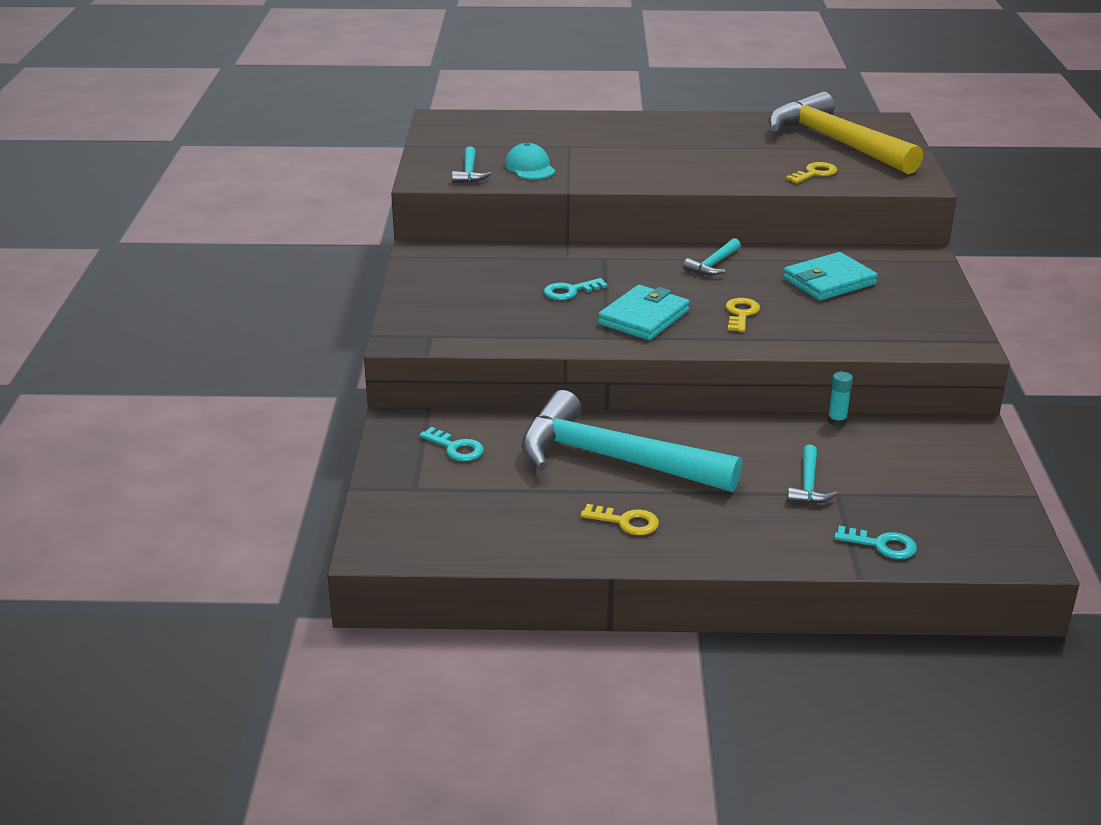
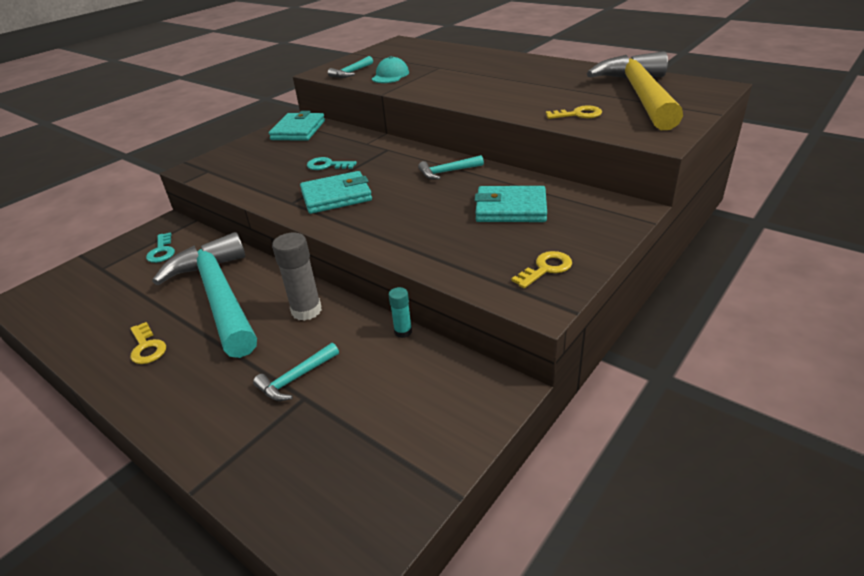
camera: 40 degrees right, 5 degrees up
yellow key [726,298,760,332] -> yellow key moved to [511,251,572,288]
turquoise key [834,526,917,559] -> none
none -> turquoise wallet [269,111,325,141]
none -> grey glue stick [272,233,322,321]

